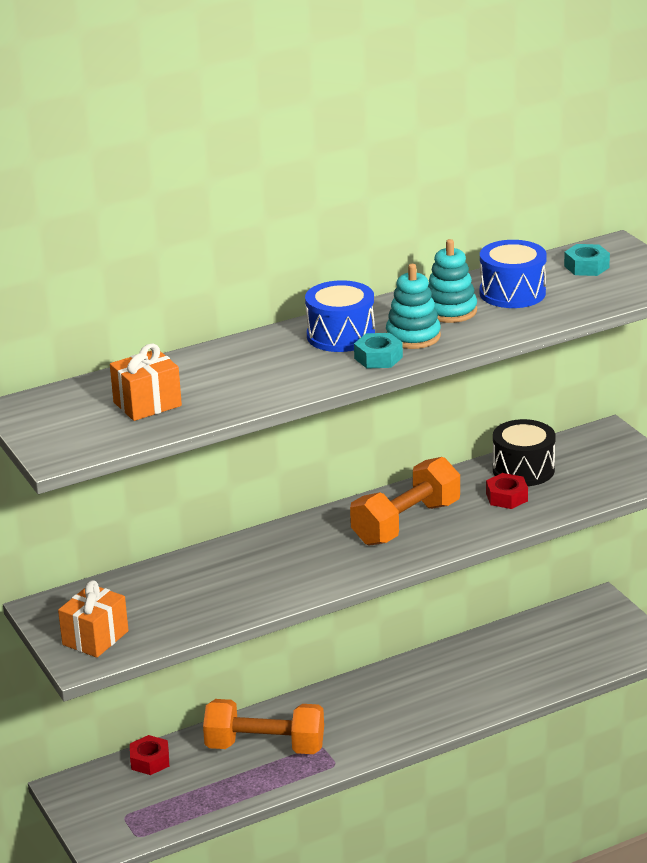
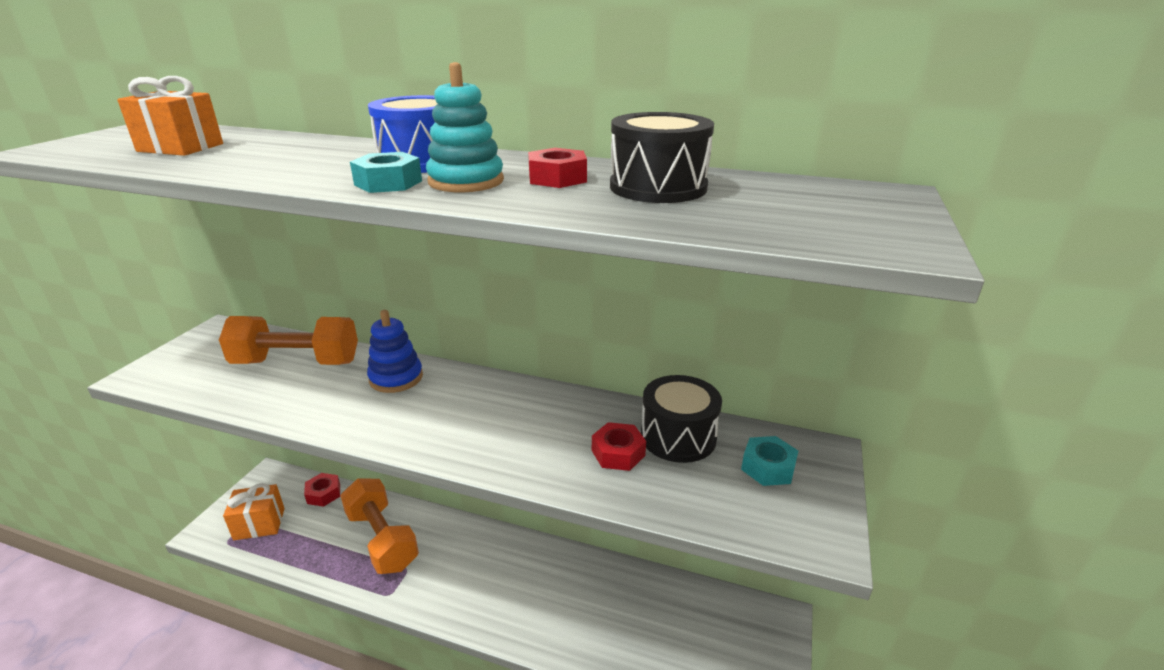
camera: 45 degrees right, 0 degrees up
orange gift [58,580,129,658] -> orange gift moved to [223,483,285,540]
orange dumbbell [350,457,460,546] -> orange dumbbell moved to [219,316,358,365]
turquoise stacking toy [428,239,477,323] -> red nut [528,148,587,188]
blue drum [480,240,547,308] -> black drum [610,112,714,203]
turquoise nut [564,244,610,276] -> turquoise nut moved to [741,436,798,486]
none -> blue stacking toy [367,310,423,393]

